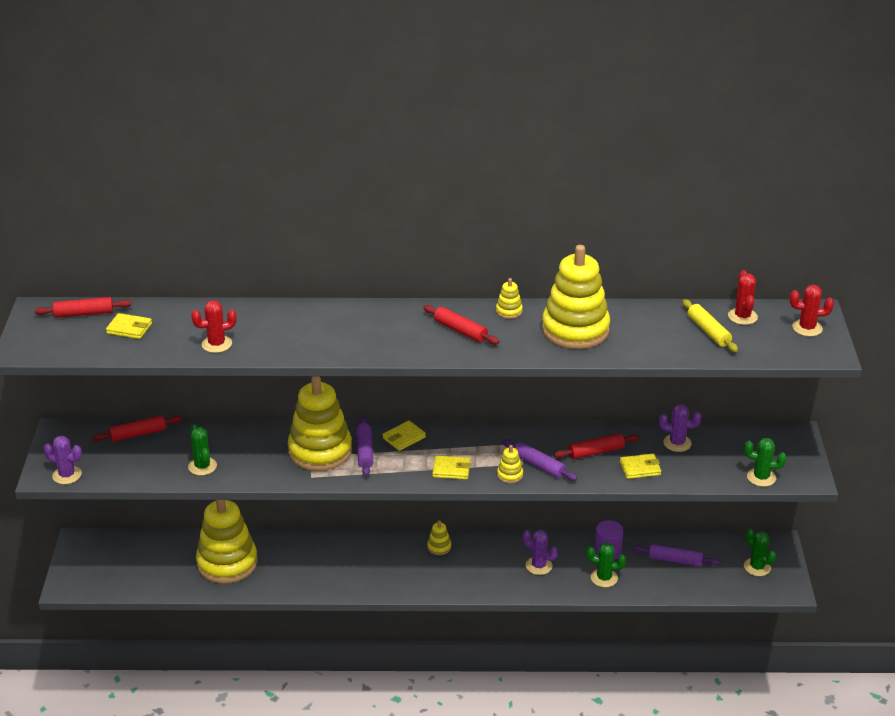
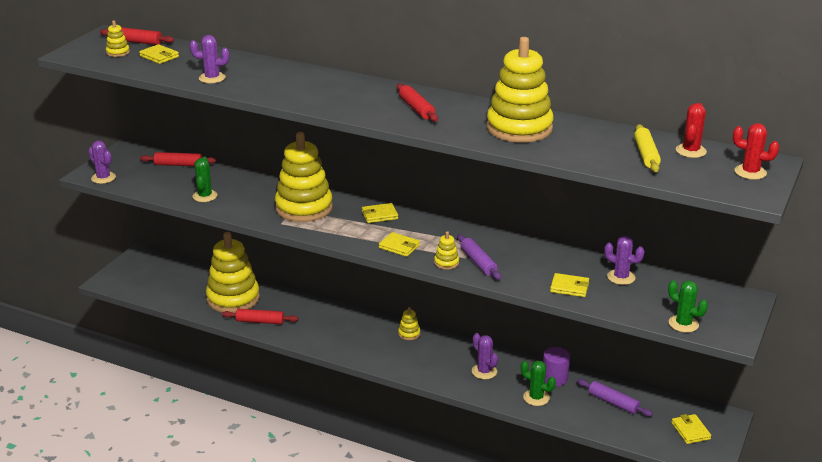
camera: 25 degrees right, 5 degrees down
red cactus [191,300,237,353] -> purple cactus [190,35,230,83]
purple rolling pin [356,416,373,476] -> none
yellow stacking toy [496,278,523,319] -> yellow stacking toy moved to [106,20,130,57]
red rolling pin [554,434,639,459] -> red rolling pin moved to [222,309,298,324]
green cactus [744,528,776,576] -> yellow wallet [671,414,711,444]

